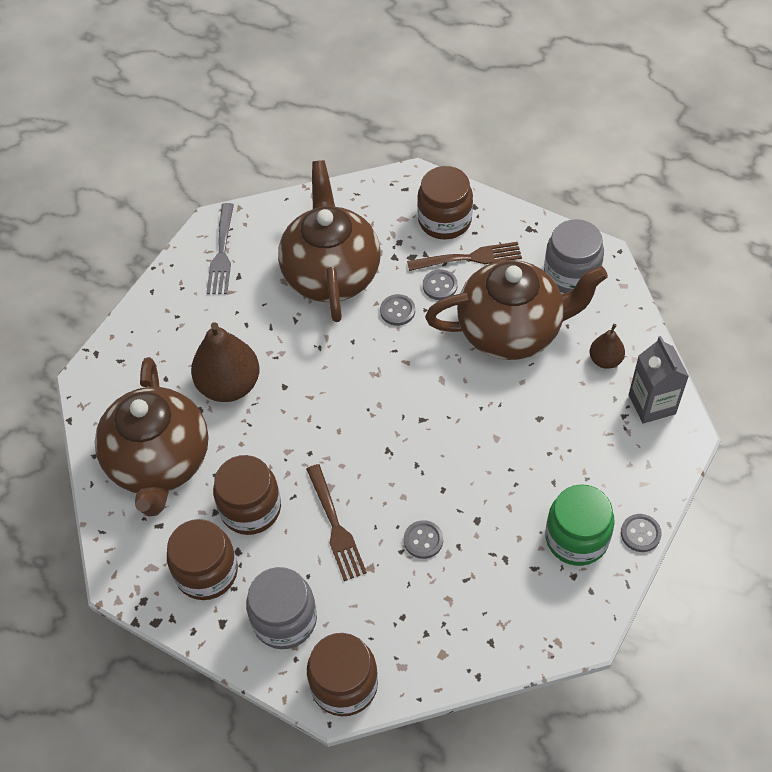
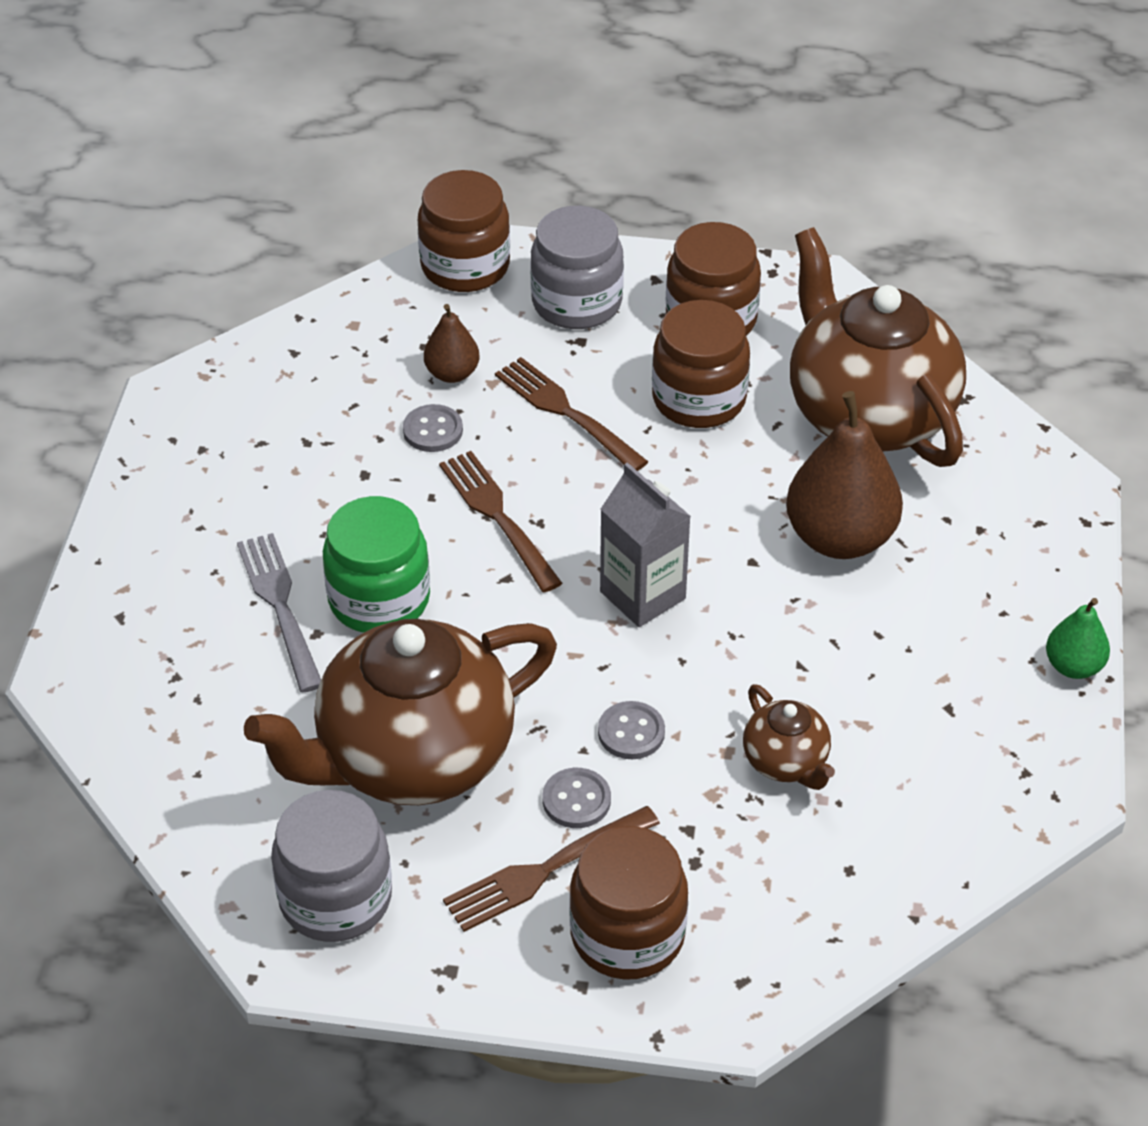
camera: 155 degrees right, 10 degrees down
grey fork [206,203,234,294] -> grey fork moved to [237,533,321,693]
brown teapot [278,160,380,322] -> brown teapot [743,684,835,790], size x0.44
green jar [545,484,615,566] -> green jar moved to [323,496,430,633]
brown pear [590,324,625,369] -> brown pear moved to [424,304,480,383]
grey button [621,514,662,552] -> none
grey carton [629,336,689,424] -> grey carton moved to [600,462,691,627]
none -> brown fork [439,451,562,592]
none -> green pear [1046,598,1110,679]

